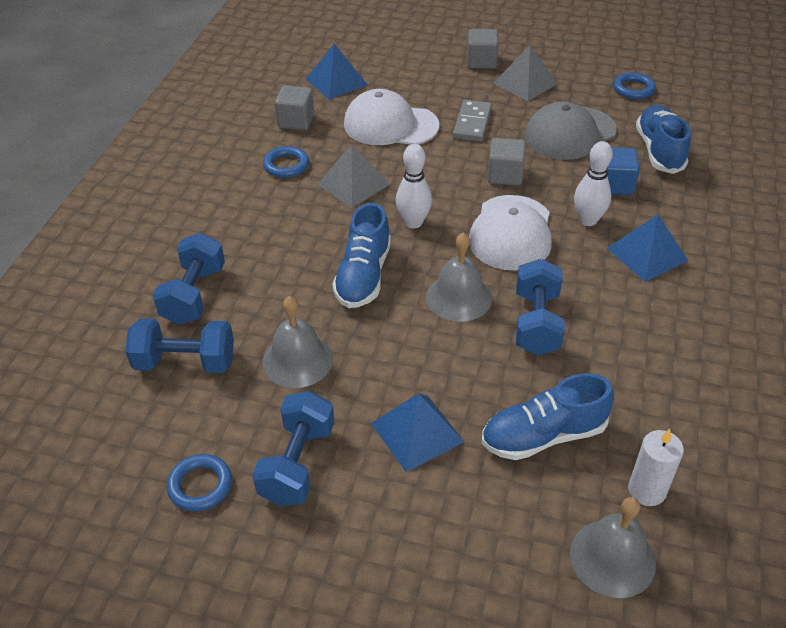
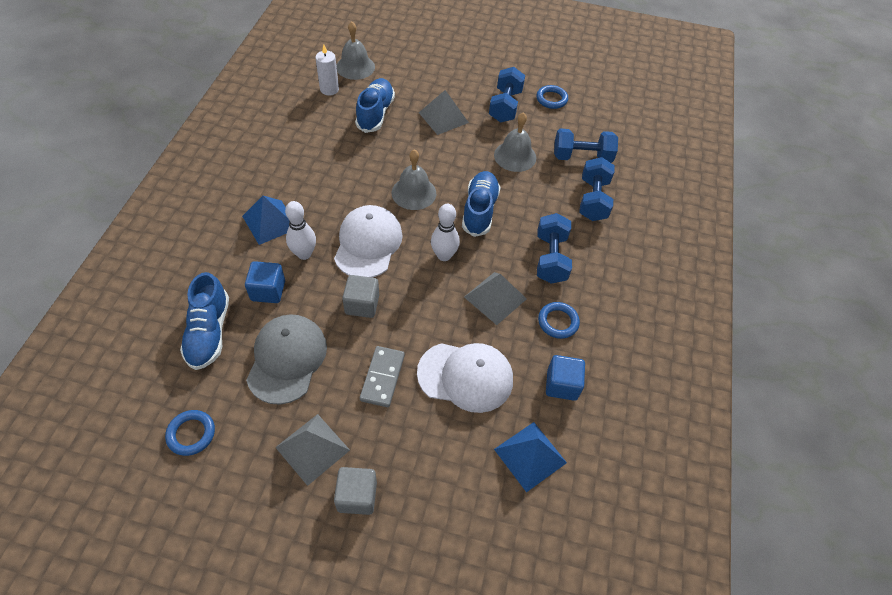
camera: 175 degrees right, 10 degrees up
grey cube [275,85,314,130] -> blue cube [546,355,585,401]
blue pyramid [371,393,464,472] -> grey pyramid [419,90,469,135]
blue shoe [482,373,614,460] -> blue shoe turned 60 degrees counterclockwise [355,78,395,133]
blue dumbbell [516,258,565,355] -> blue dumbbell moved to [537,213,572,284]
grey cap [525,102,617,160] -> grey cap turned 45 degrees counterclockwise [246,314,327,405]

